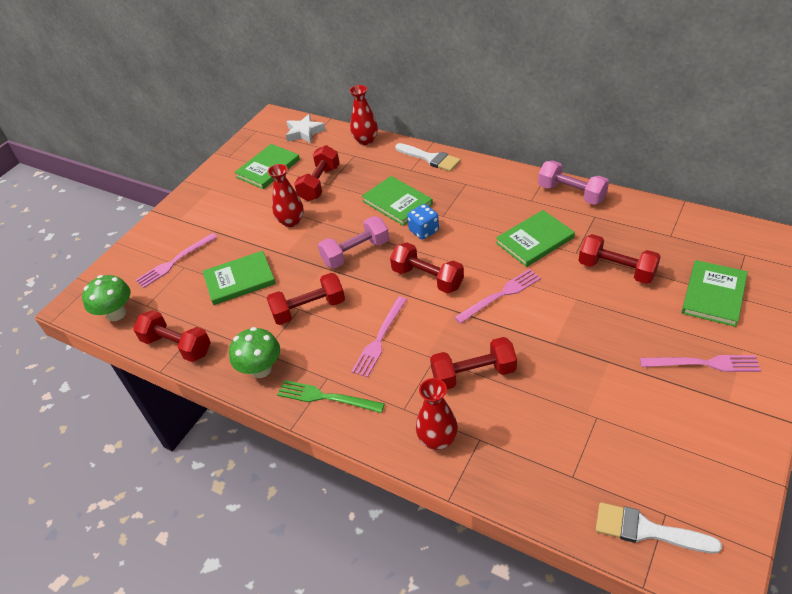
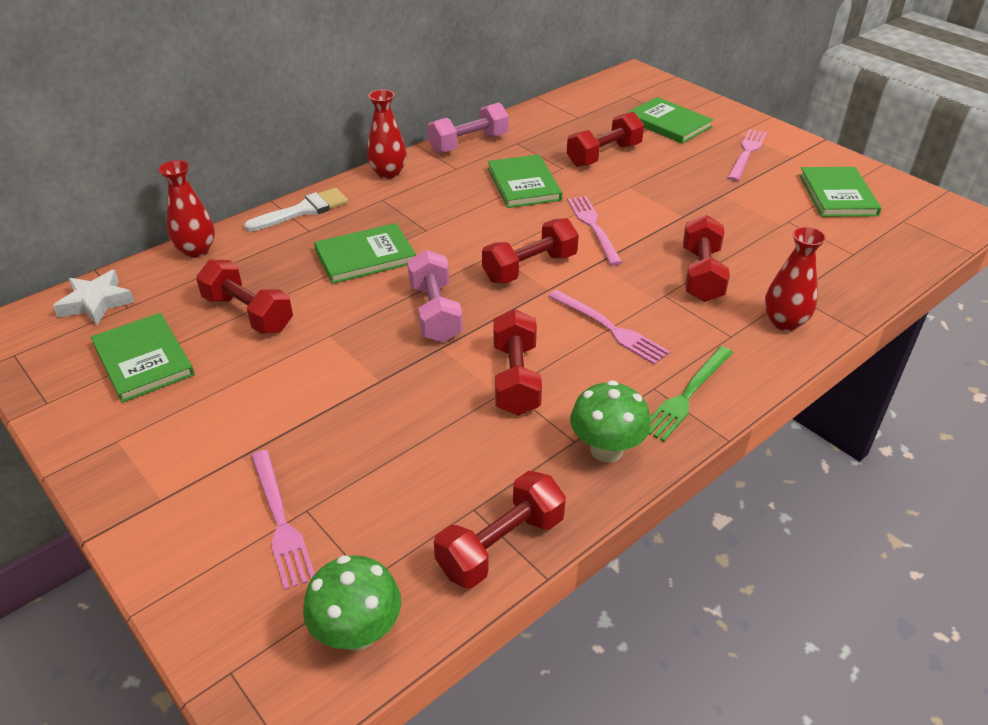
camera: 75 degrees left, 5 degrees down
green book [203,251,276,305] -> green book moved to [799,167,881,217]
red vase [268,164,304,227] -> red vase moved to [367,90,407,179]
blue dice [407,204,439,240] -> none
white brush [596,502,722,554] -> none

